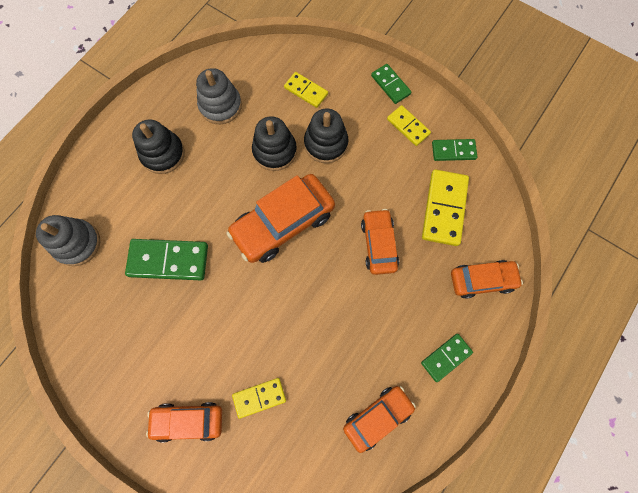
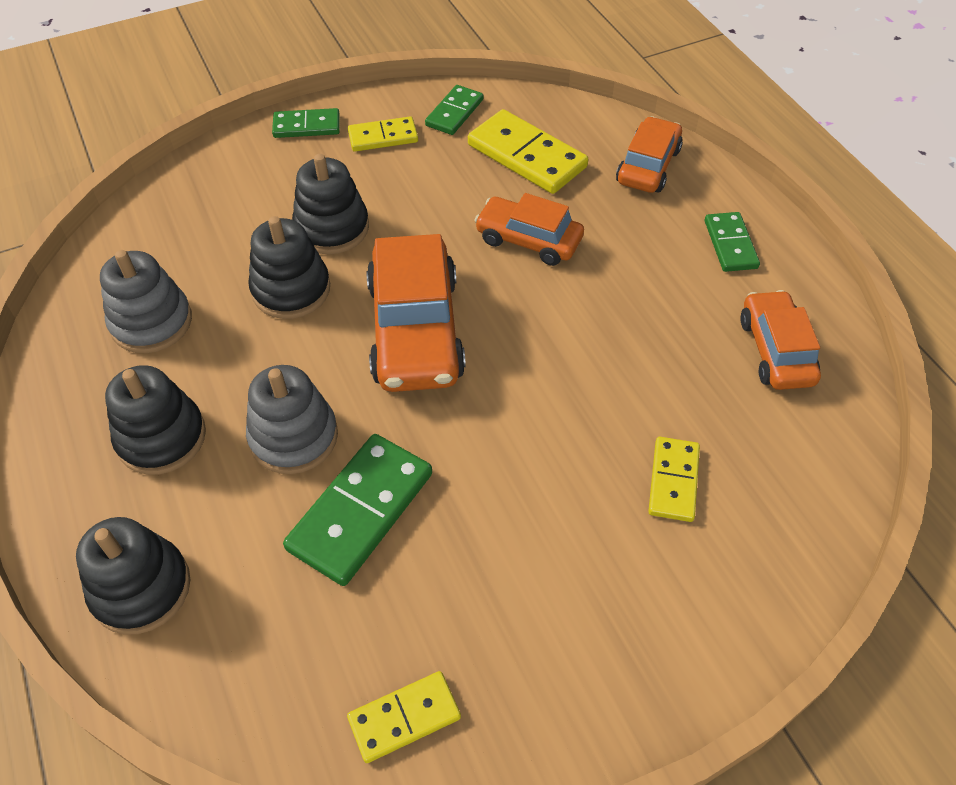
camera: 60 degrees left, 20 degrees down
grey stacking toy [36,215,101,266] -> grey stacking toy moved to [246,365,338,474]
orange car [146,402,222,443] -> none
yellow domino [284,72,328,108] -> yellow domino moved to [347,671,461,763]
none -> black stacking toy [76,517,190,635]

